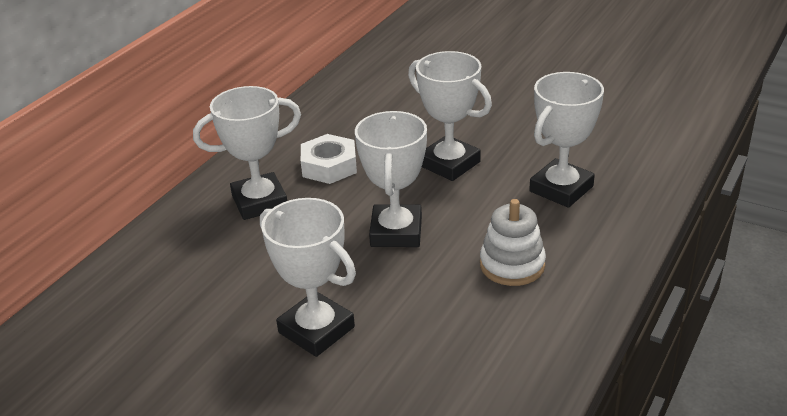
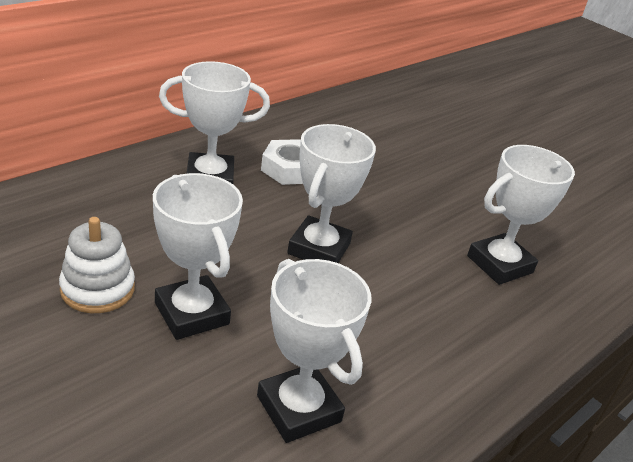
camera: 10 degrees right, 0 degrees up
white trophy [408,51,492,181] -> white trophy moved to [257,259,372,443]
white stacking toy [480,199,546,286] -> white stacking toy moved to [59,217,135,313]

